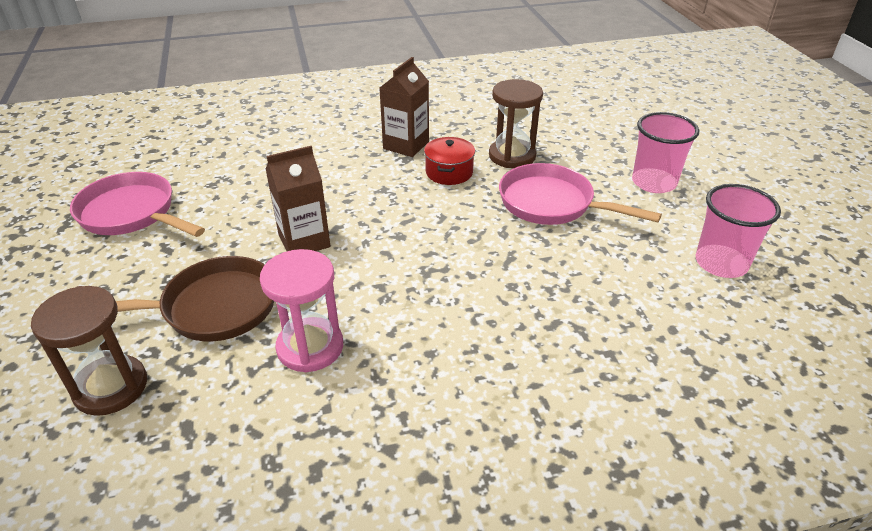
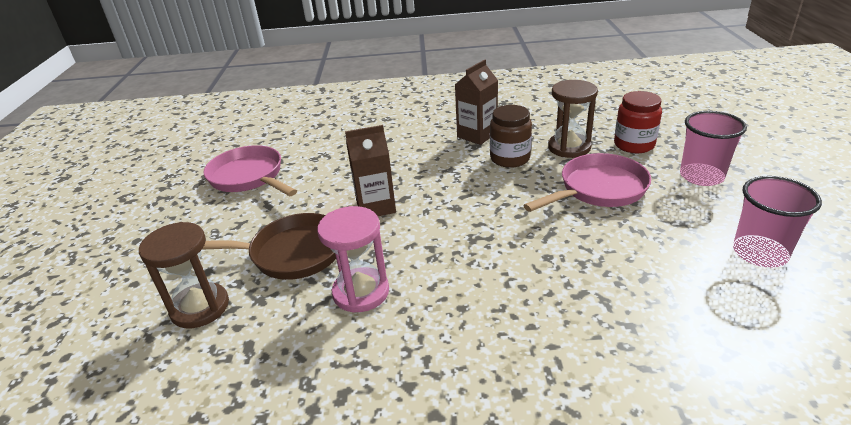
camera: 15 degrees right, 5 degrees down
red pot [424,137,475,185] -> brown jar [490,105,532,168]
pink pan [499,163,662,225] -> pink pan turned 105 degrees clockwise [523,153,651,212]
none -> red jar [614,91,662,153]

